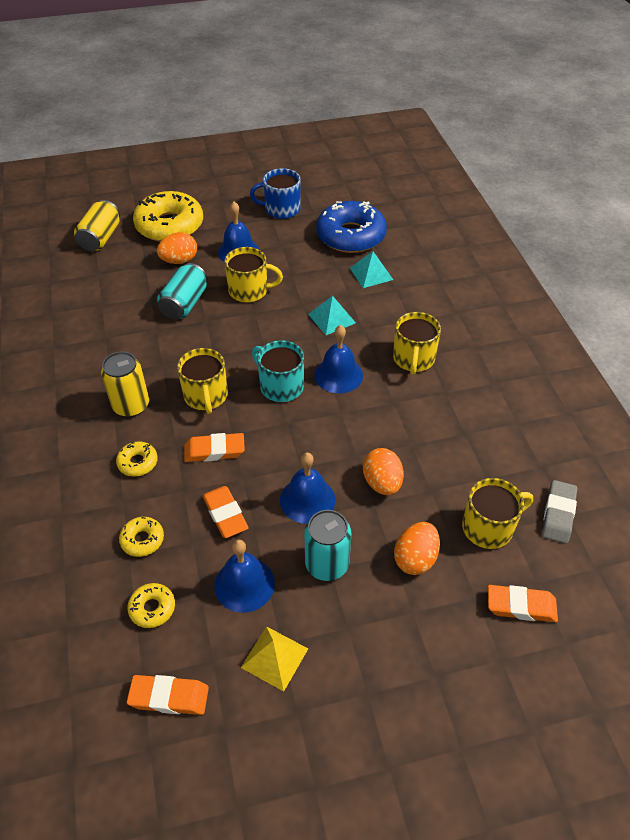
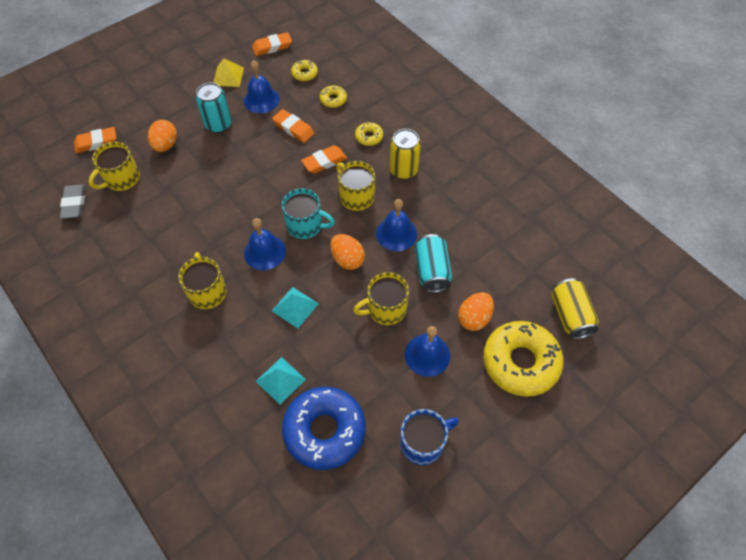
camera: 155 degrees right, 10 degrees up
blue bell [280,452,336,524] -> blue bell moved to [376,199,417,251]
orange egg [363,448,404,495] -> orange egg moved to [330,234,365,270]

